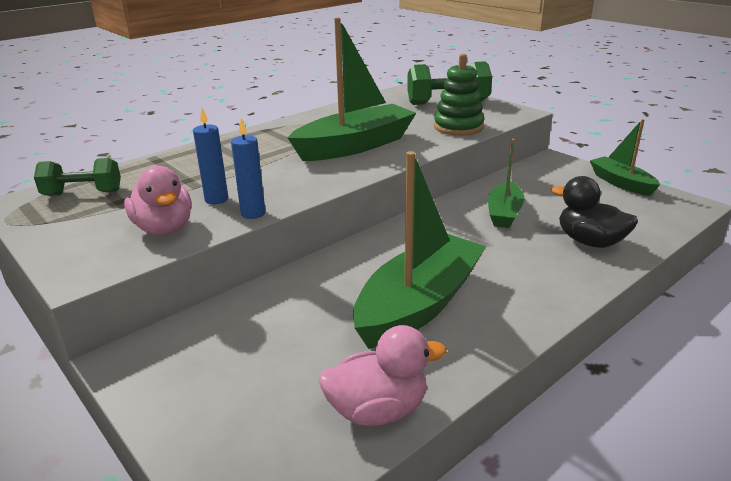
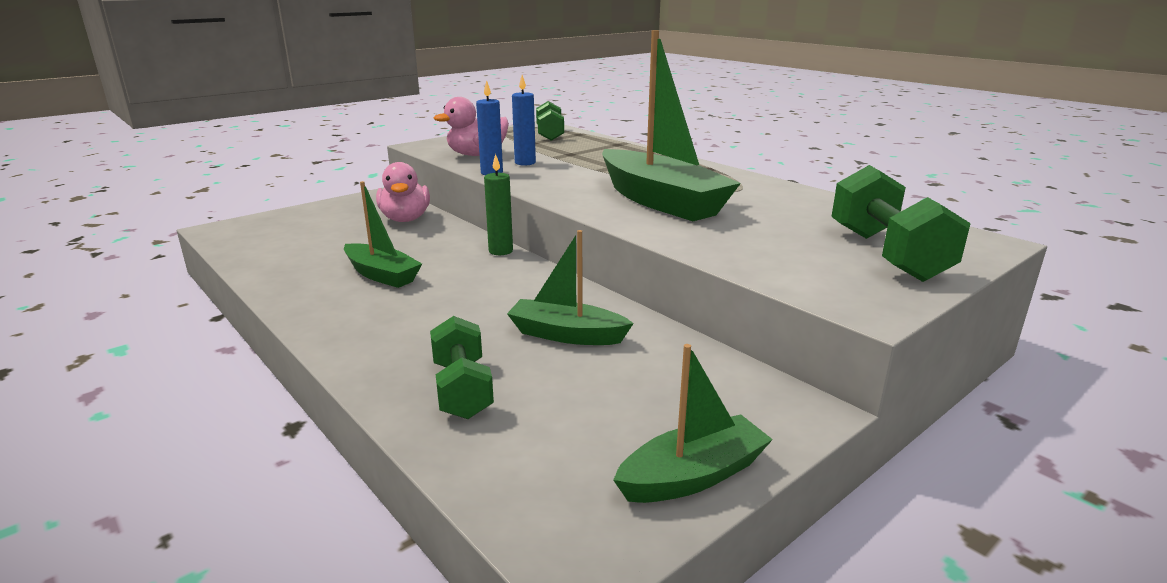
camera: 90 degrees right, 5 degrees down
pink duck [318,325,447,426] -> pink duck moved to [376,162,430,222]
green boat [353,151,486,349] -> green boat [344,181,422,288], size x0.56
green stacking toy [434,54,484,136] -> none
black duck [551,176,638,248] -> green dumbbell [430,316,494,419]
none -> green candle [484,154,513,255]

